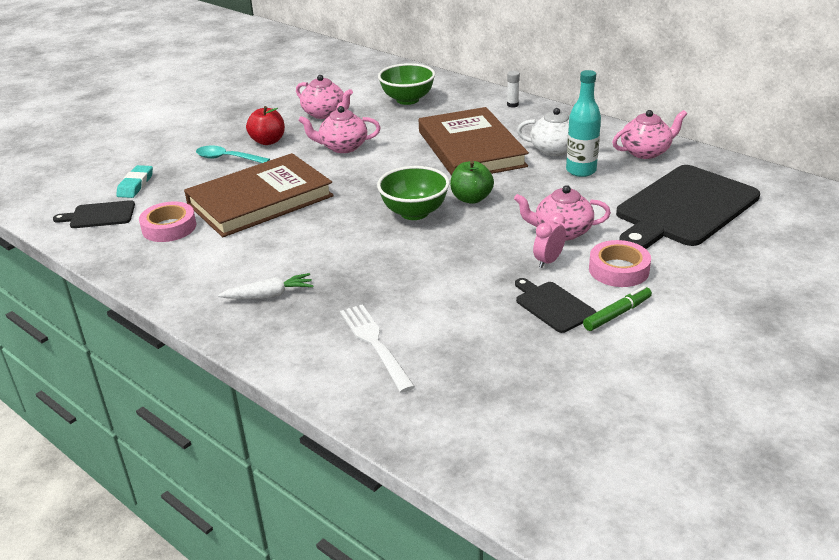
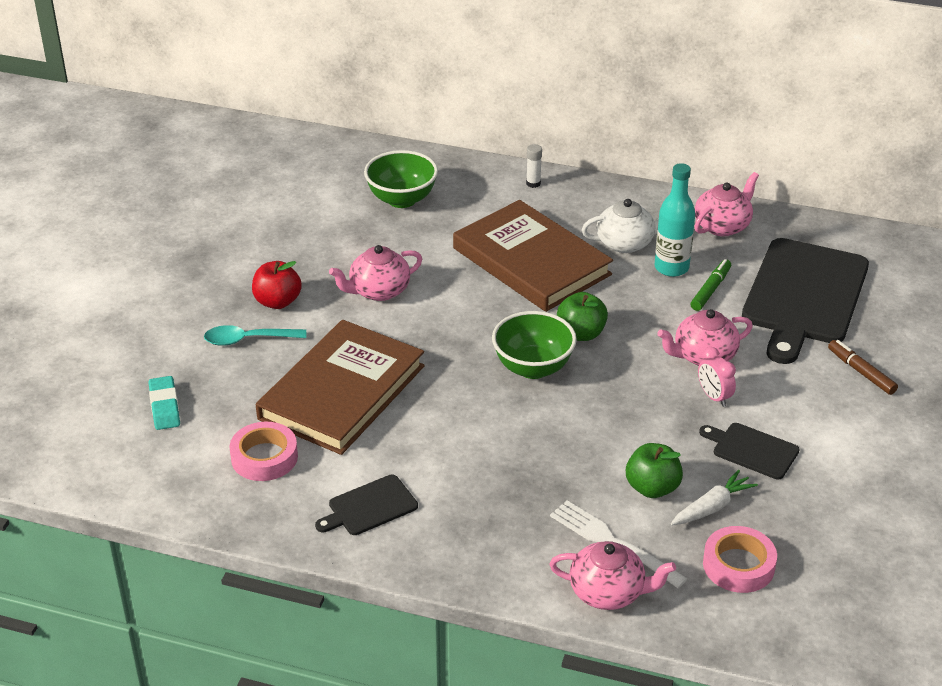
camera: 25 degrees left, 5 degrees up
black cutting board [53,200,135,228] -> black cutting board moved to [315,475,418,535]
white carrot [218,273,313,299] -> white carrot moved to [671,470,758,525]
pink teapot [296,75,353,119] -> pink teapot moved to [549,541,676,610]
pink clock [533,213,566,268] -> pink clock turned 45 degrees counterclockwise [698,347,736,407]
green marker [583,286,652,331] -> green marker moved to [690,259,731,311]
pink tape [589,240,651,287] -> pink tape moved to [703,526,777,593]
none -> green apple [626,443,683,498]
none -> brown marker [828,340,898,395]

